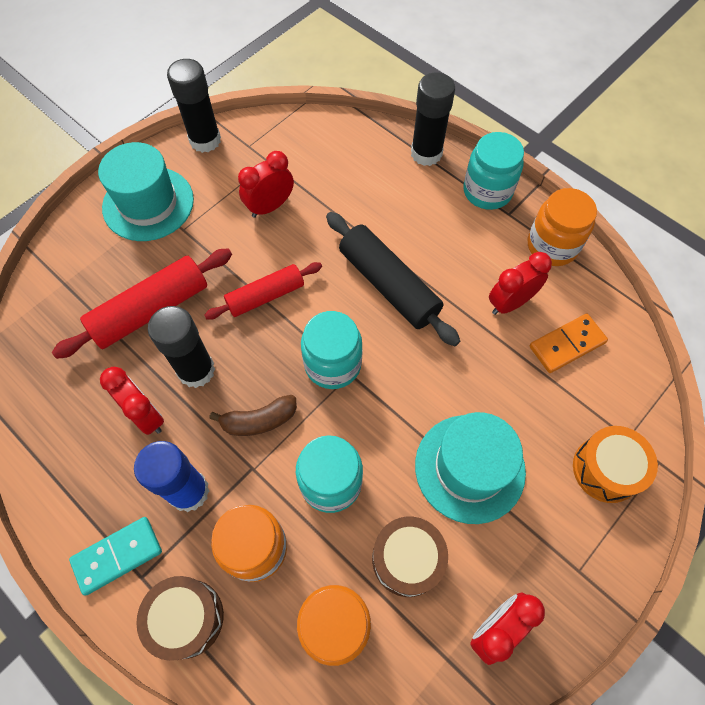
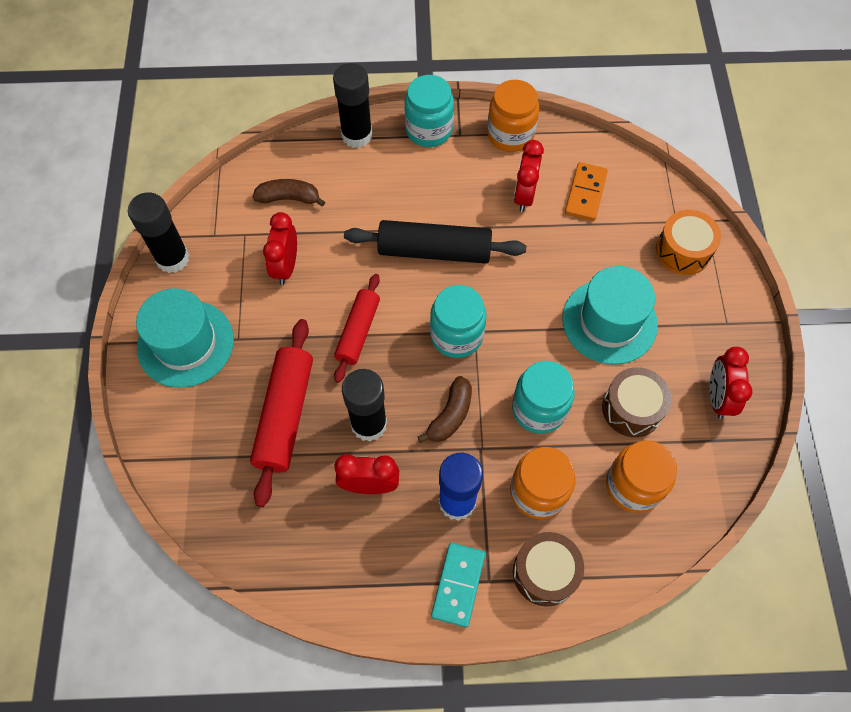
camera: 45 degrees left, 0 degrees up
none -> brown banana [253,179,325,207]

